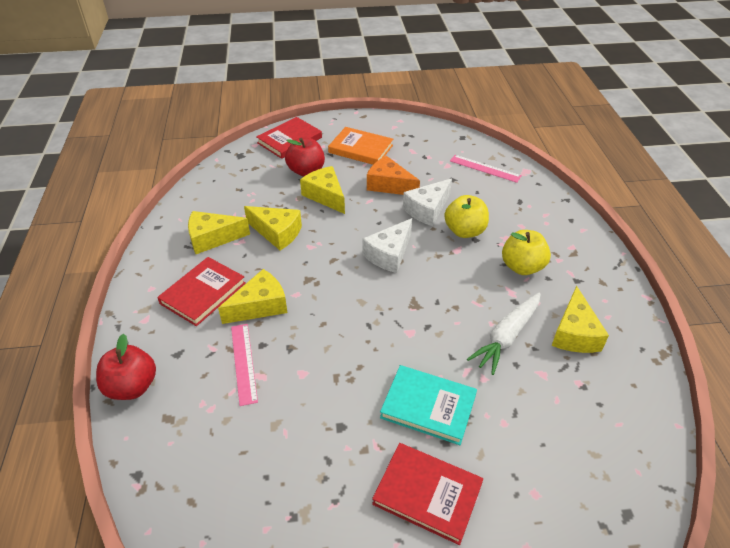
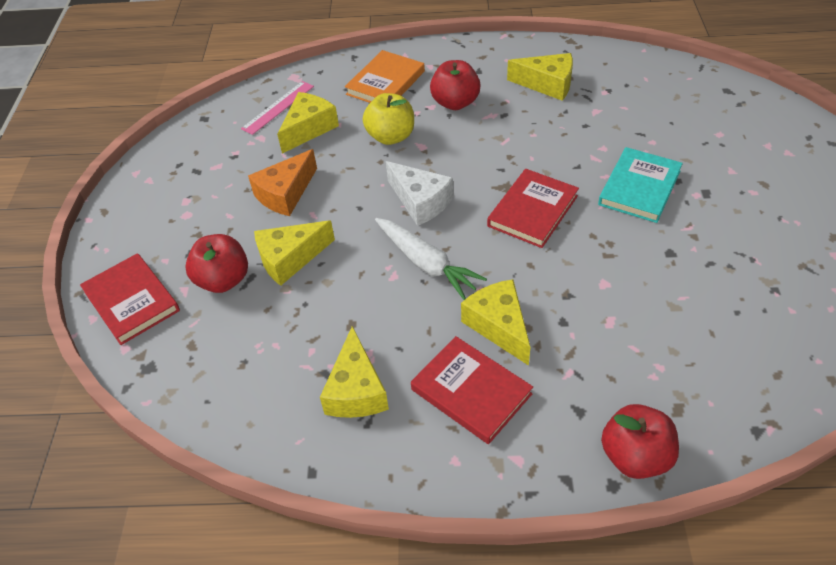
camera: 80 degrees left, 5 degrees up
pink ruler [231,324,258,406] -> none
yellow cheese [244,206,302,250] -> yellow cheese moved to [277,92,339,153]
orange book [328,127,393,165] -> orange book moved to [345,50,425,103]
red book [372,443,483,545] -> red book moved to [487,169,579,248]
white cheese [403,178,452,226] -> none
white carrot [467,292,541,375] -> white carrot moved to [375,218,487,300]
yellow apple [502,230,551,275] -> red apple [430,60,481,110]

